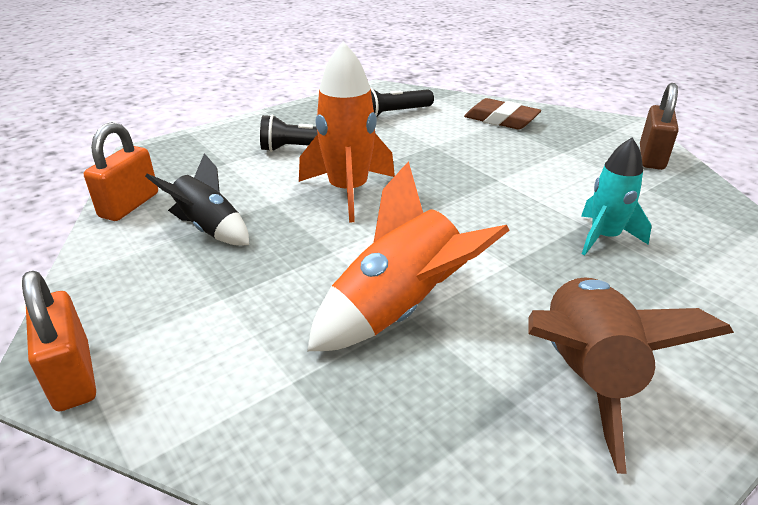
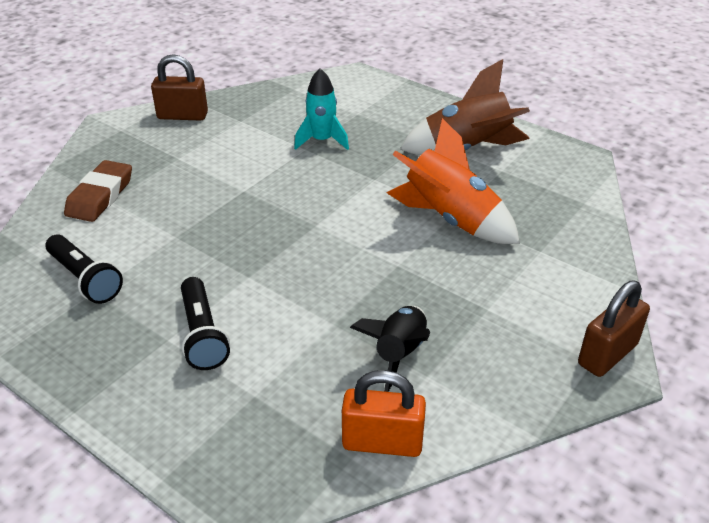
camera: 105 degrees left, 5 degrees up
orange padlock [22,271,96,411] -> brown padlock [578,280,650,377]
orange rocket [299,42,395,223] -> none

